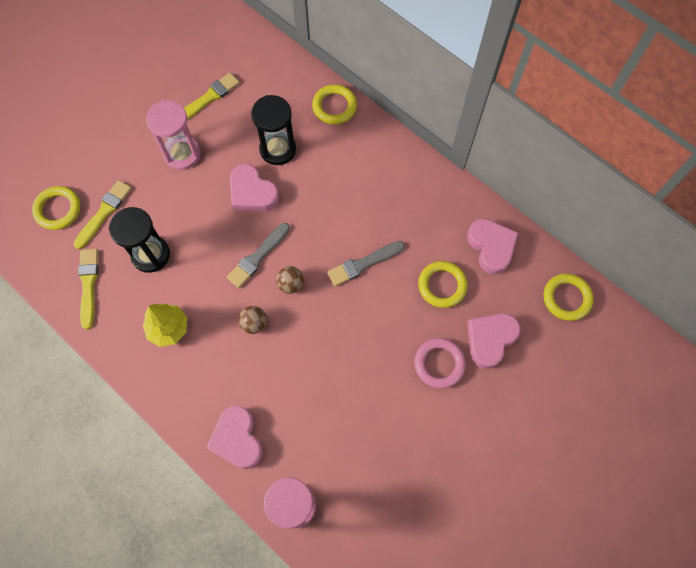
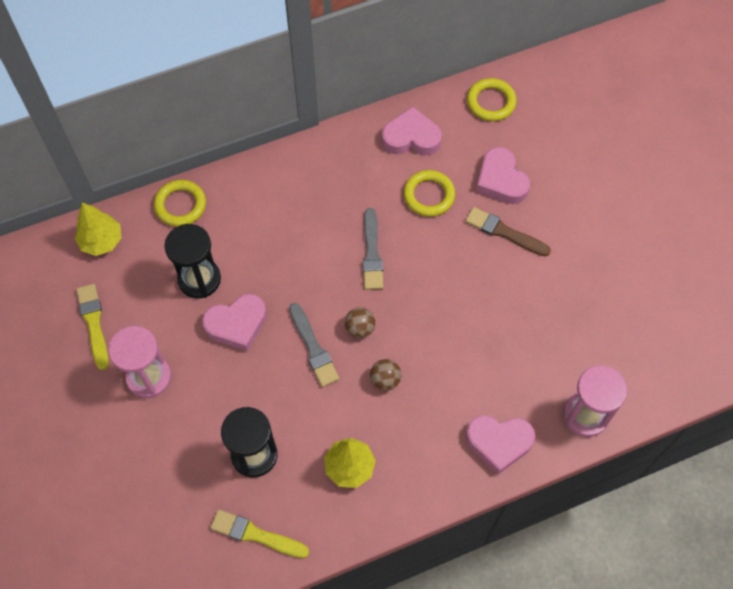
camera: 65 degrees left, 5 degrees down
yellow ring [32,186,81,230] -> none
yellow brush [73,180,131,249] -> none
pink ring [414,338,466,389] -> brown brush [465,207,551,257]
none -> yellow tree [74,202,121,256]

